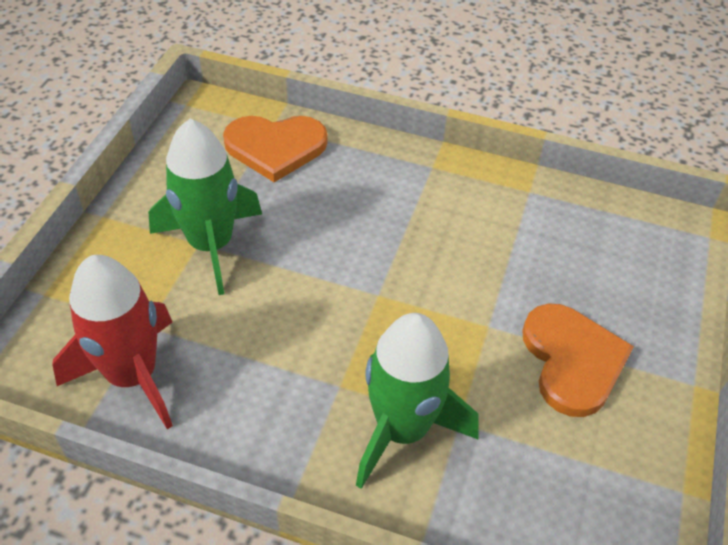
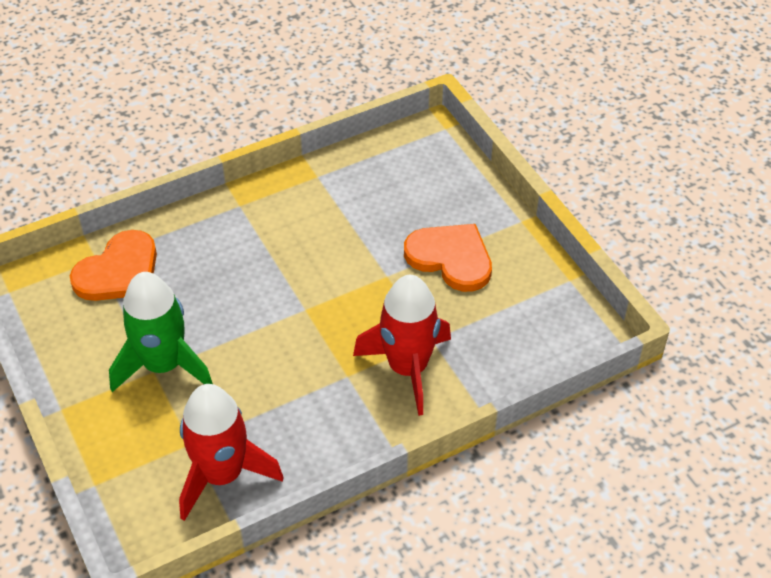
camera: 45 degrees left, 0 degrees up
green rocket [356,313,479,489] -> red rocket [353,275,451,416]

